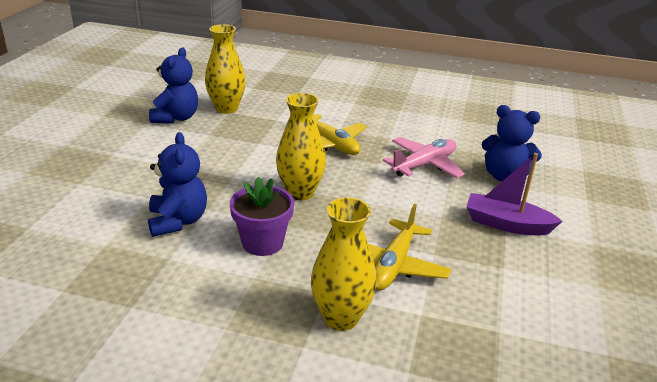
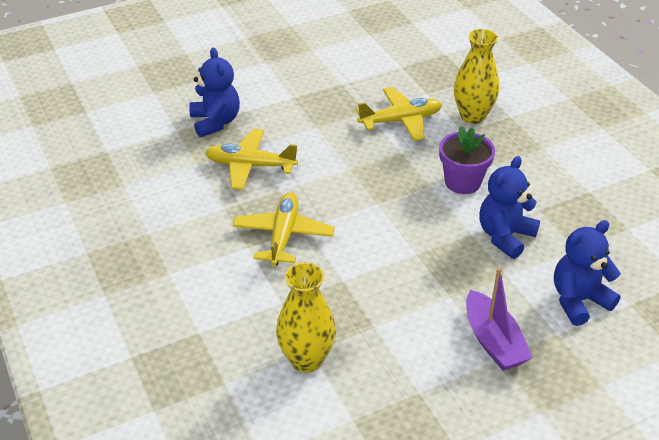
camera: 130 degrees left, 10 degrees up
blue teddy bear [149,47,198,124] -> blue teddy bear moved to [554,220,621,326]
yellow vase [276,93,326,200] -> none
pink plane [383,137,465,178] -> yellow plane [205,129,298,190]
purple boat [466,153,562,235] -> purple boat moved to [466,267,533,370]

